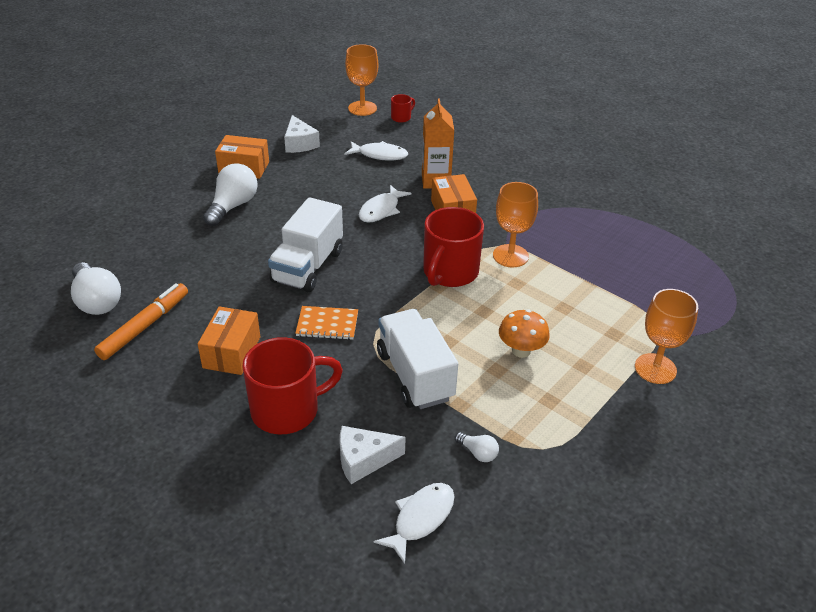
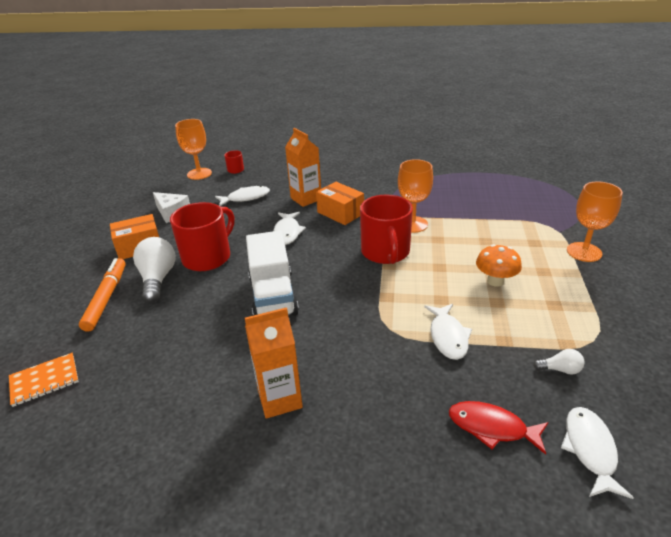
camera: 30 degrees left, 5 degrees down
white light bulb [71,262,121,315] -> none
orange marker [94,283,188,360] -> orange marker moved to [79,258,126,332]
orange box [198,306,260,375] -> orange carton [245,307,303,419]
red mug [242,337,343,434] -> red mug moved to [170,202,235,271]
orange notebook [295,306,358,340] -> orange notebook moved to [9,353,79,407]
white cheese [340,426,406,484] -> red fish [449,401,549,455]
white truck [377,309,458,409] -> white fish [424,304,472,360]

